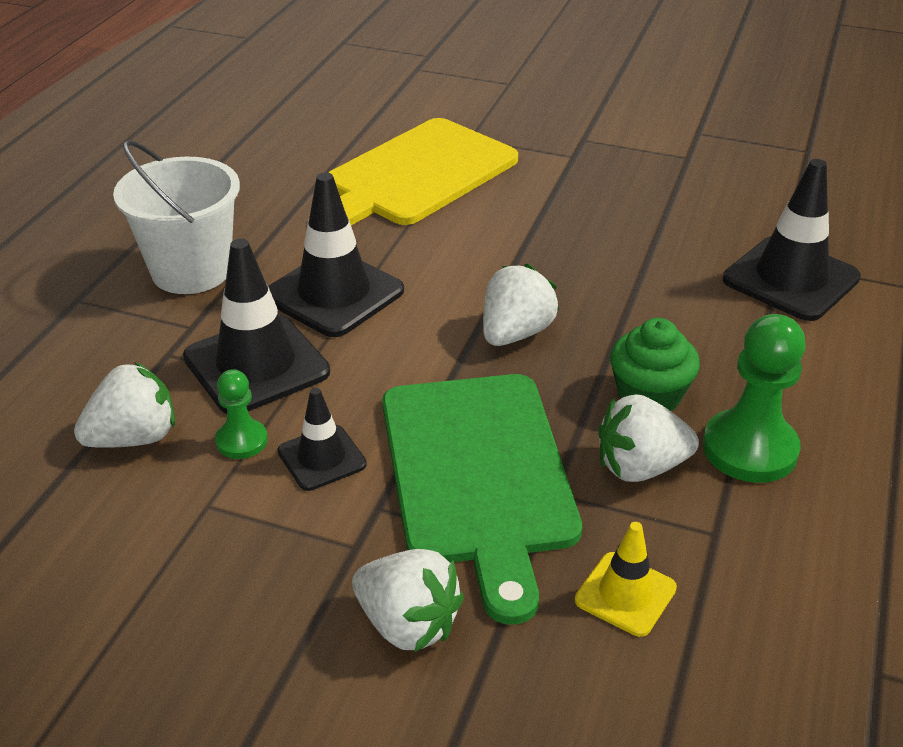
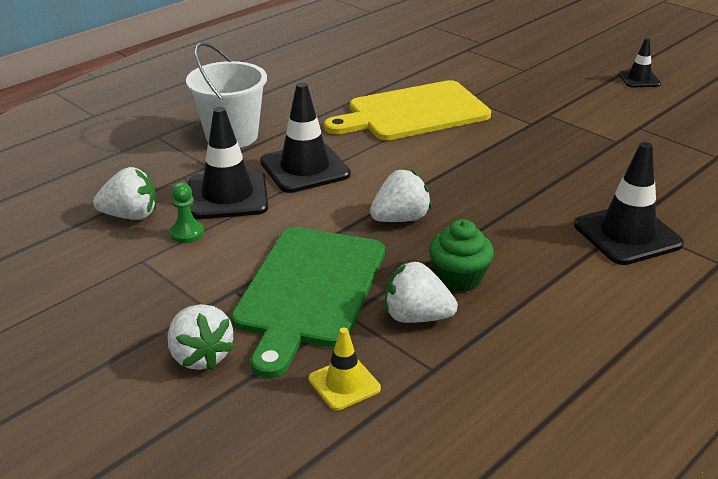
camera: 25 degrees right, 5 degrees down
black traffic cone [277,388,367,491] -> black traffic cone moved to [618,38,661,88]
green pawn [703,314,806,483] -> none

